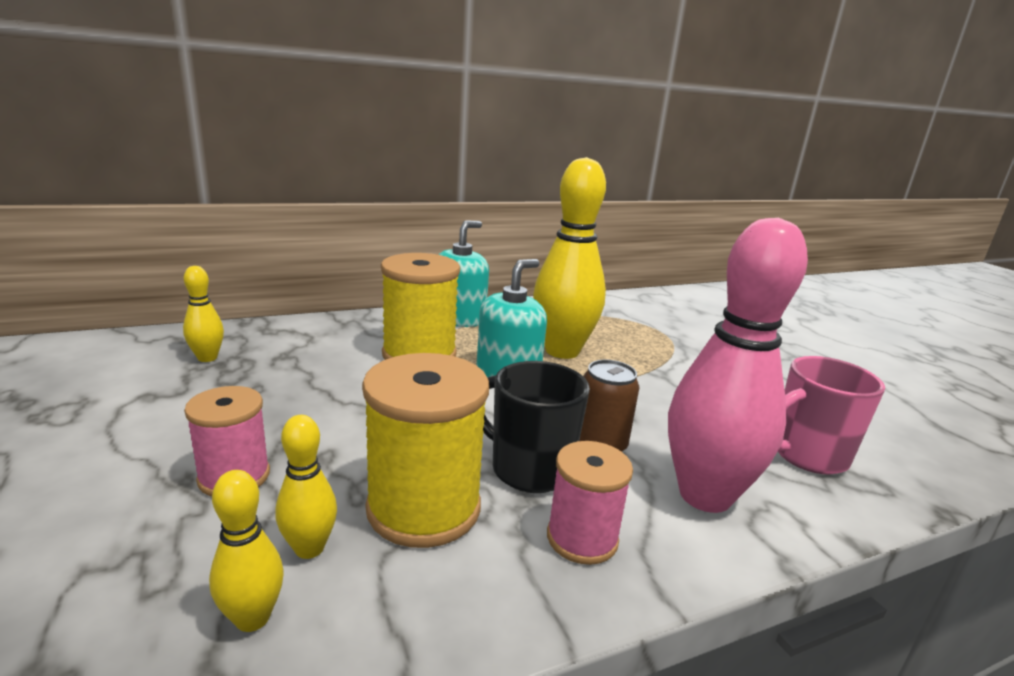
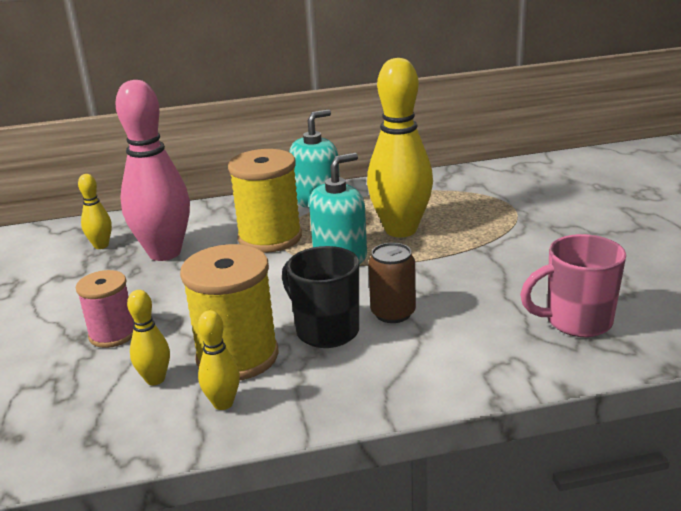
camera: 15 degrees right, 5 degrees up
yellow bowling pin [209,470,283,632] -> yellow bowling pin moved to [198,310,240,410]
pink spool [547,441,633,565] -> none
pink bowling pin [668,218,808,513] -> pink bowling pin moved to [115,80,190,261]

